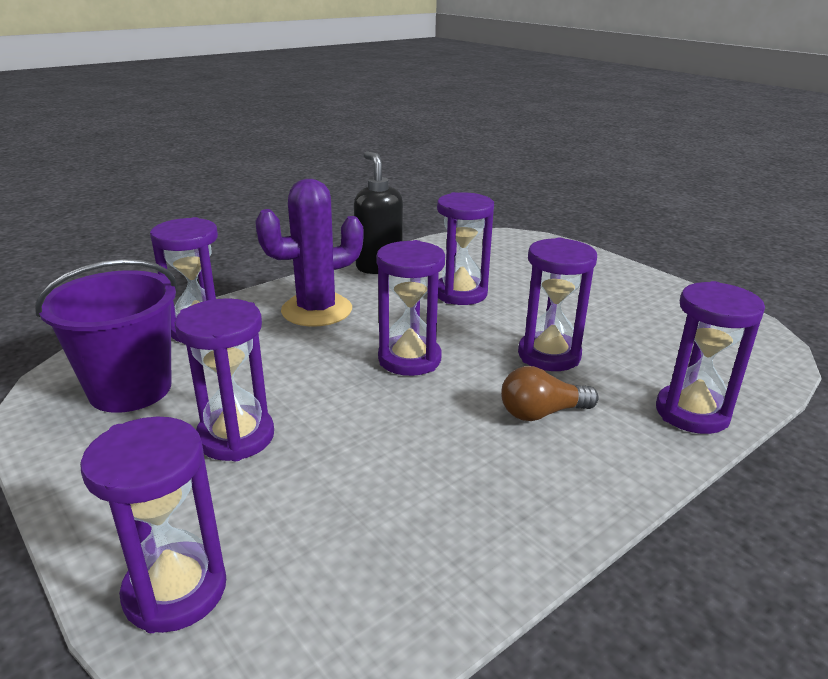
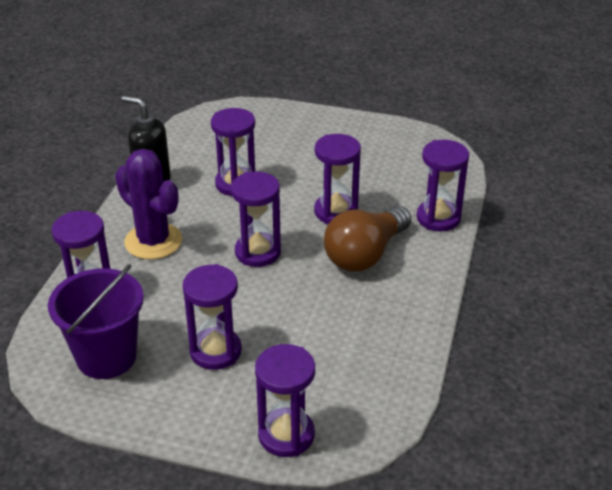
camera: 35 degrees left, 10 degrees up
purple cactus [255,179,364,327] -> purple cactus turned 75 degrees counterclockwise [115,149,182,260]
brown light bulb [501,366,599,421] -> brown light bulb [324,206,411,272], size x1.74

